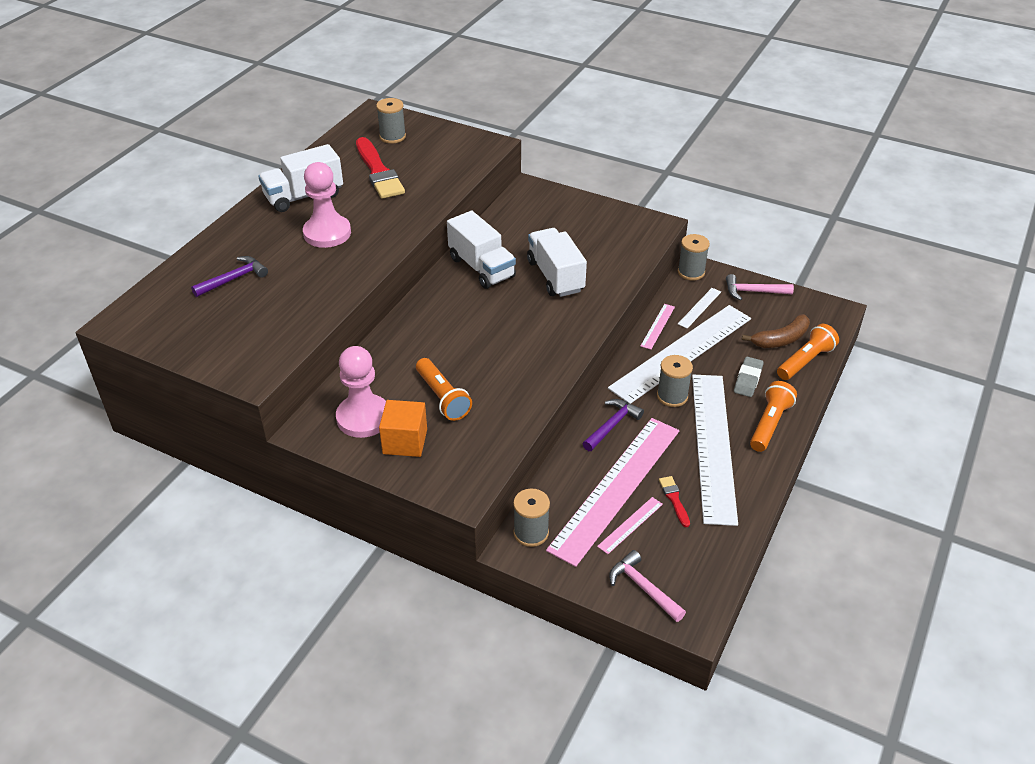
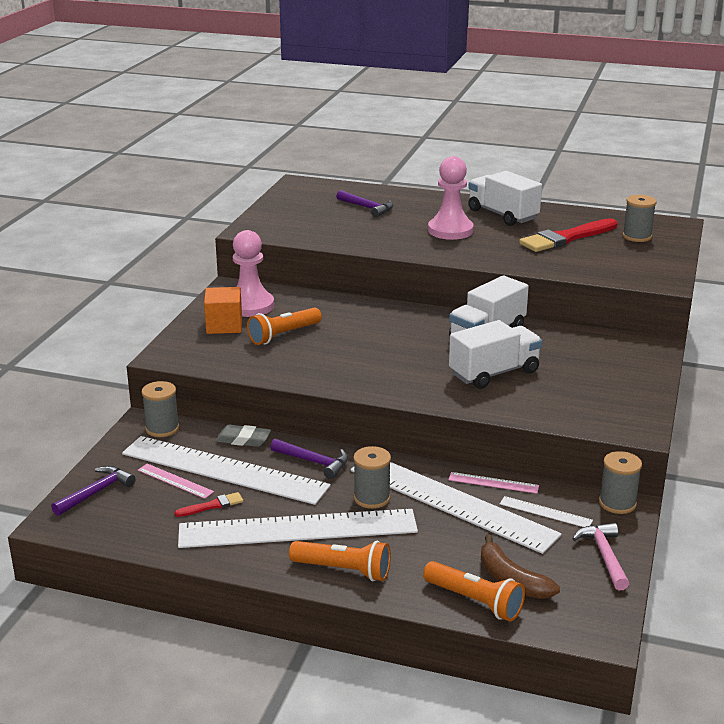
camera: 80 degrees right, 15 degrees down
pink ruler [546,418,679,567] -> white ruler [122,436,331,505]
pink hammer [609,550,686,622] -> purple hammer [51,466,136,516]
grey eraser [734,357,764,397] -> grey eraser moved to [216,425,271,447]

